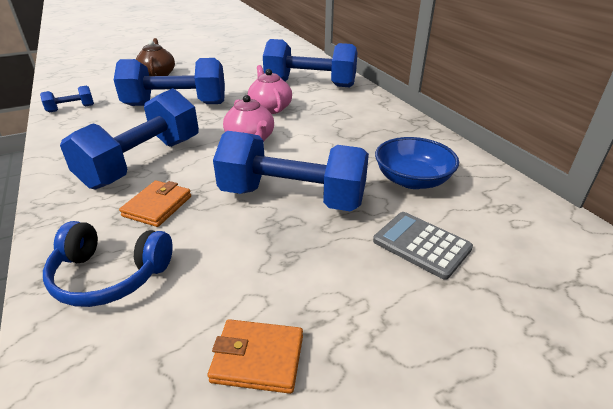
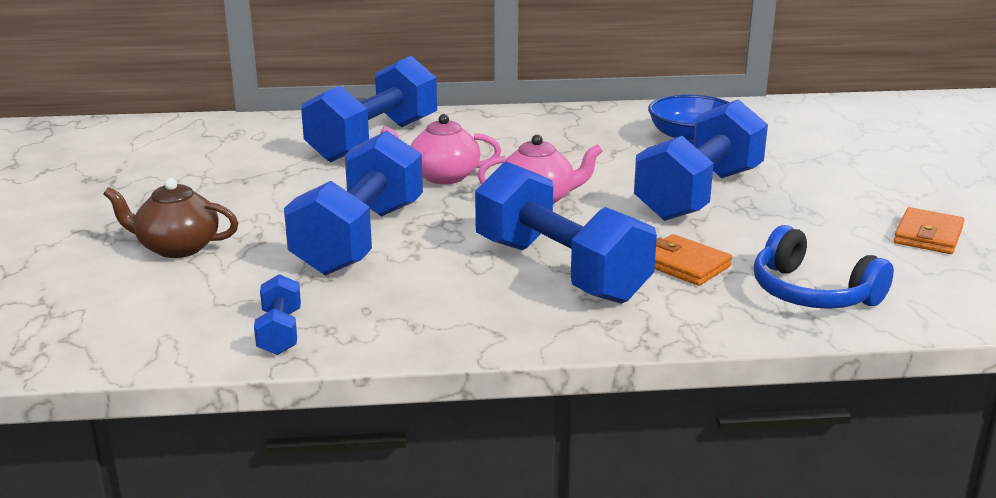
camera: 70 degrees left, 10 degrees down
blue headphones [43,221,173,307] -> blue headphones turned 105 degrees clockwise [754,225,894,309]
grey calculator [373,212,473,280] -> none

